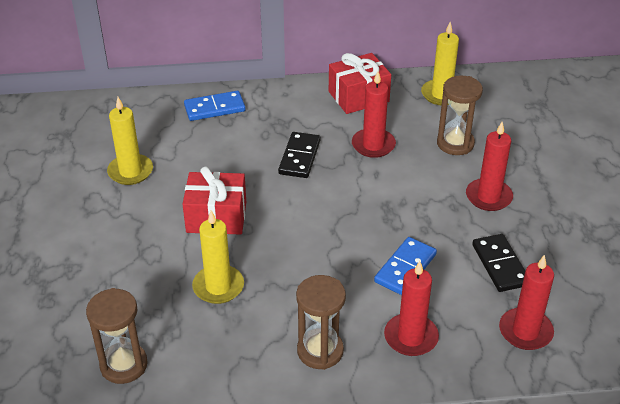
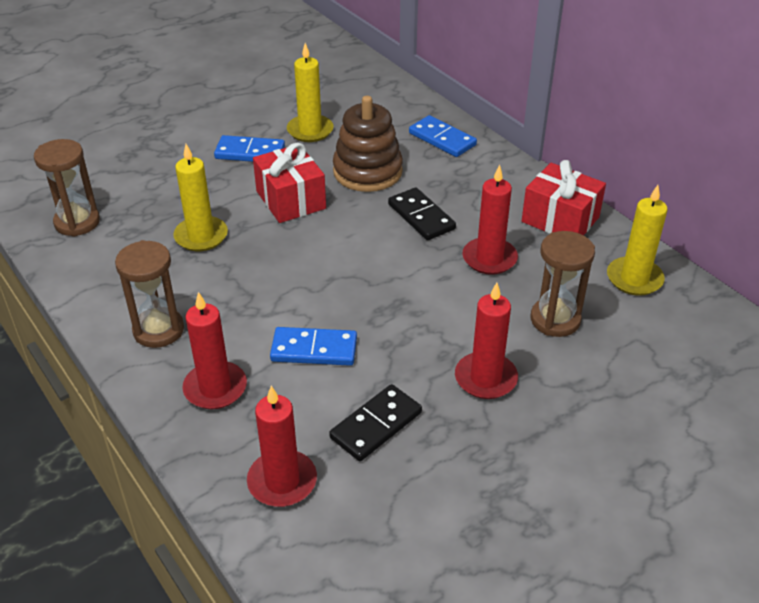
camera: 60 degrees right, 0 degrees up
black domino [278,132,321,178] -> black domino turned 75 degrees clockwise [388,187,456,240]
none -> blue domino [214,135,285,162]
none -> brown stacking toy [333,96,403,192]

